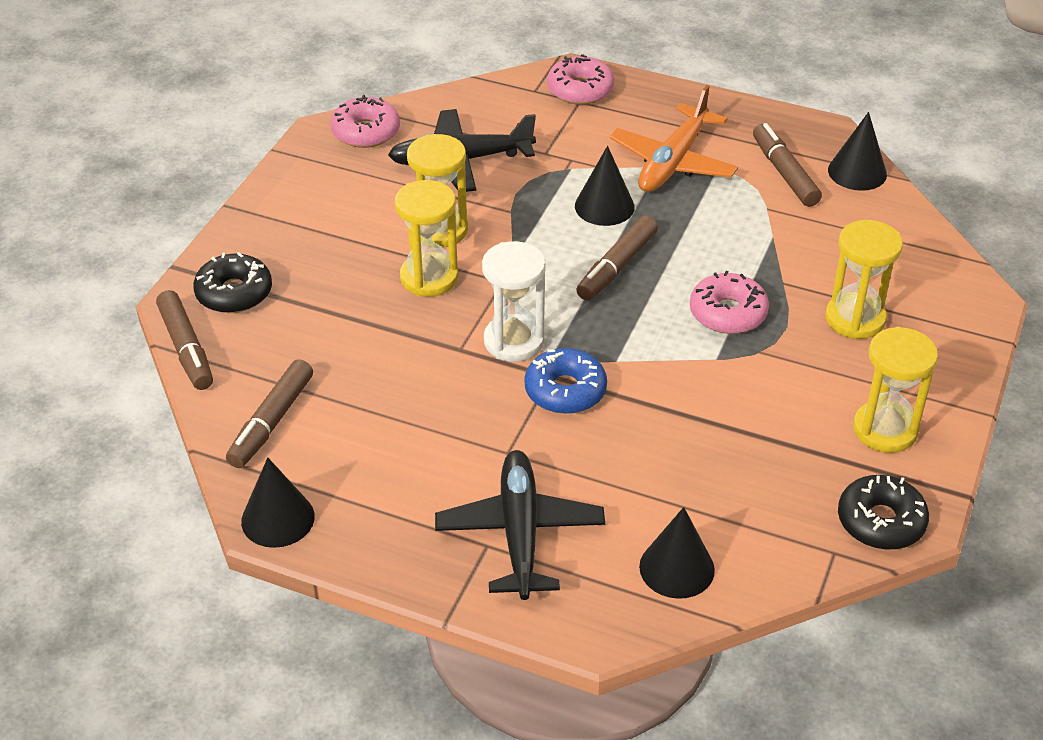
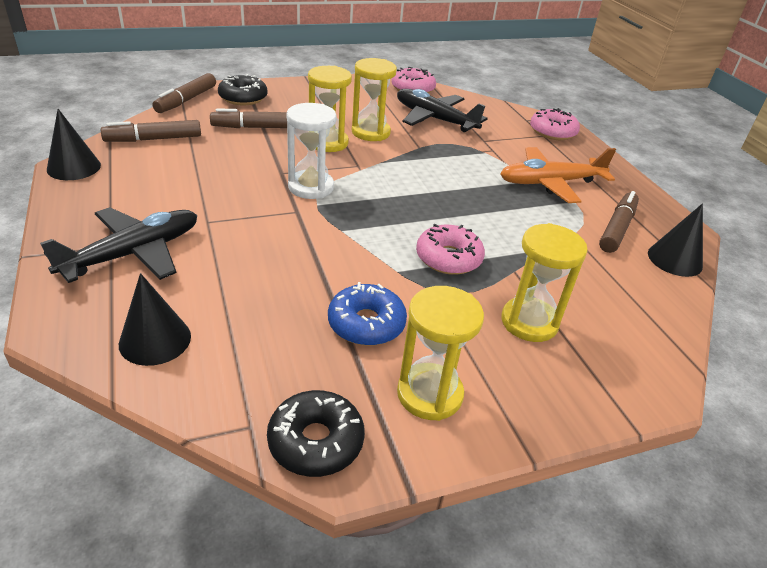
camera: 45 degrees right, 5 degrees down
blue donut [524,348,607,414] -> blue donut moved to [328,282,407,346]
black cone [575,146,635,226] -> none
brown marker [576,216,658,301] -> brown marker moved to [210,108,287,128]

